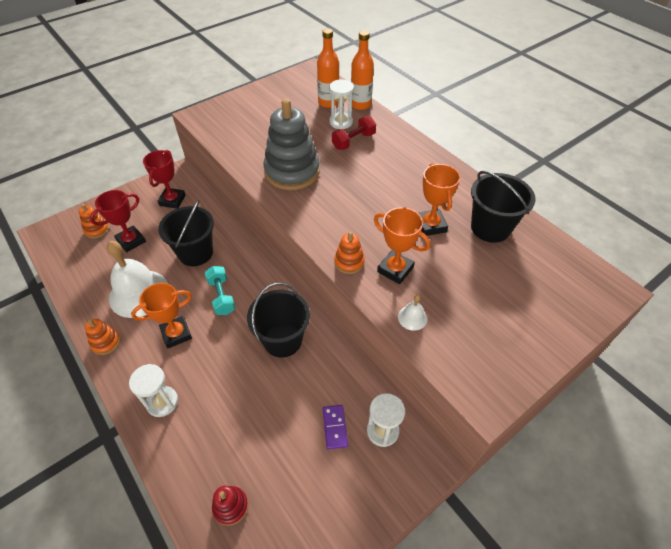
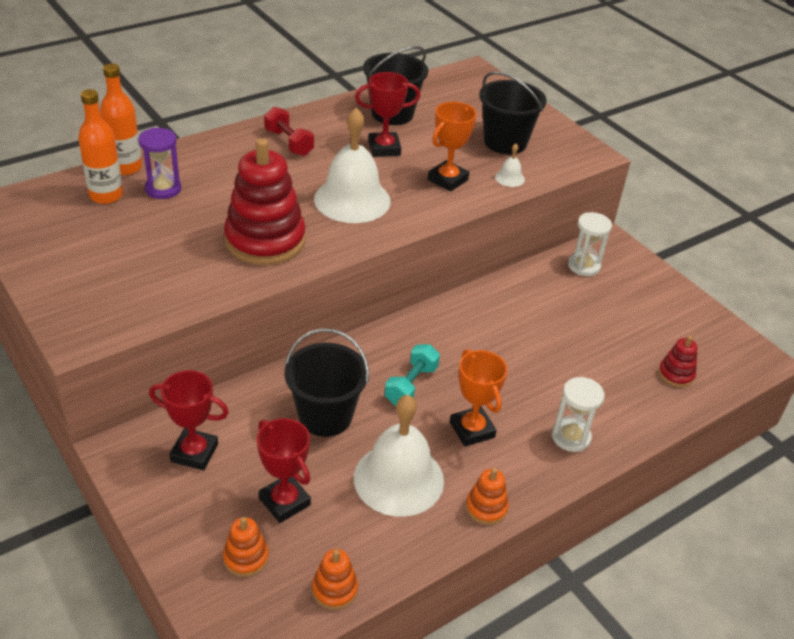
camera: 90 degrees left, 10 degrees down
turquoise dumbbell [205,266,235,315] -> turquoise dumbbell turned 45 degrees counterclockwise [384,344,440,406]
black bucket [247,283,310,358] -> black bucket moved to [479,71,547,154]
grey stacking toy [263,99,320,190] -> red stacking toy [224,138,305,265]
purple domino [323,405,348,449] -> none
white hourglass [329,79,354,130] -> purple hourglass [138,128,181,199]
red dumbbell [332,116,376,150] -> red dumbbell moved to [264,106,314,156]
orange stacking toy [334,232,365,274] -> orange stacking toy moved to [312,549,358,610]
orange trophy [418,163,460,236] -> red trophy [355,72,420,157]
none -> white bell [314,108,390,223]

